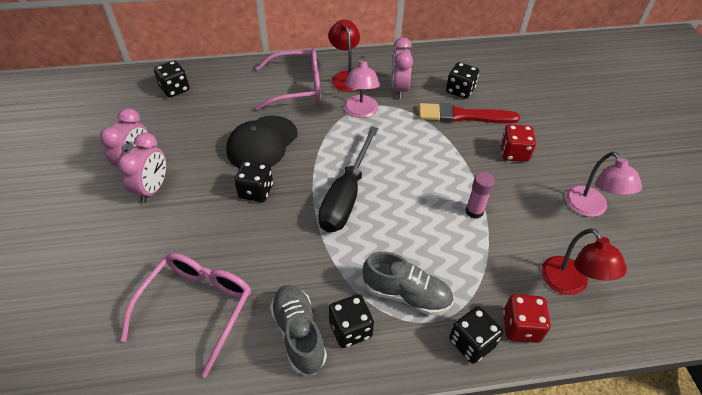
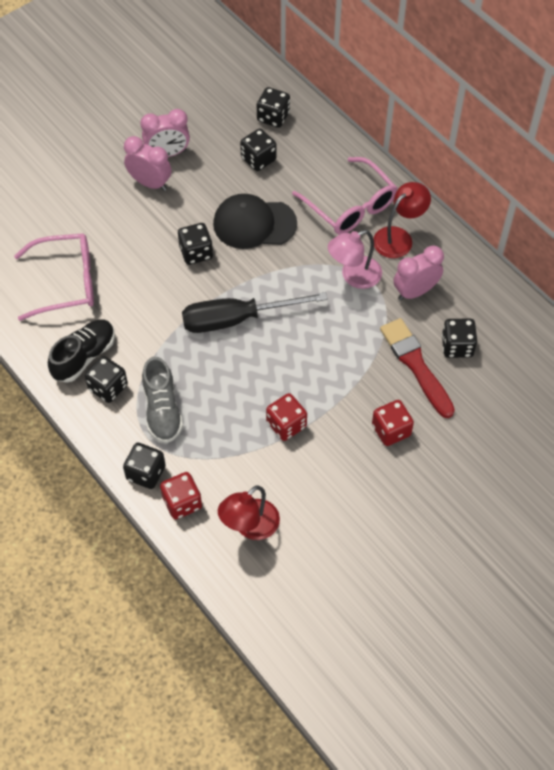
camera: 60 degrees right, 10 degrees up
pink clock [118,133,166,203] -> pink clock turned 135 degrees counterclockwise [124,136,172,191]
grey shoe [270,285,327,375] -> black shoe [48,319,115,383]
pink glue stick [466,172,495,219] -> red dice [266,393,307,441]
pink lamp [565,152,642,217] -> none
none -> black dice [240,129,276,171]

